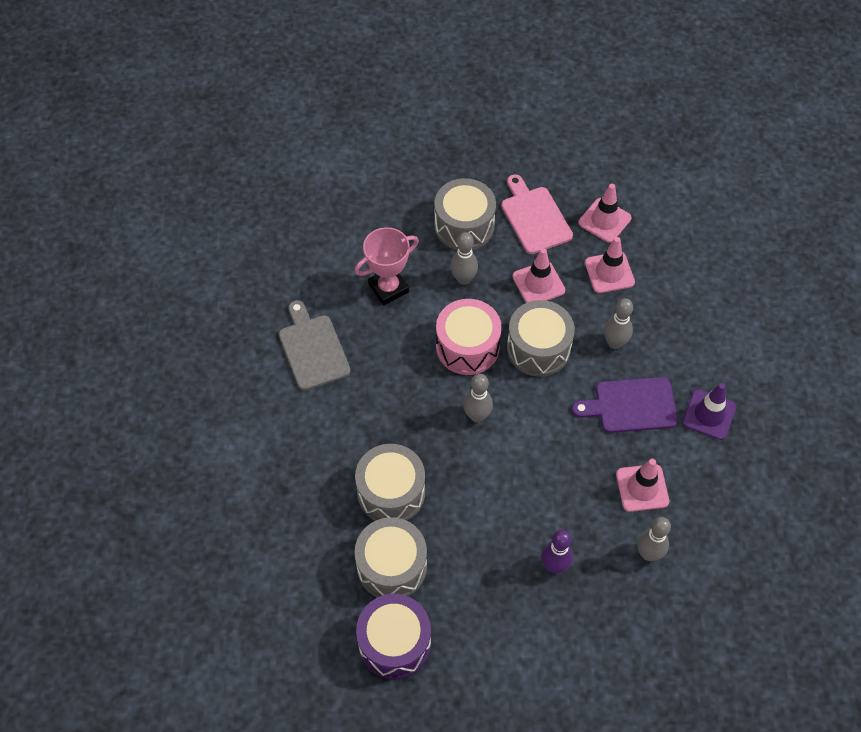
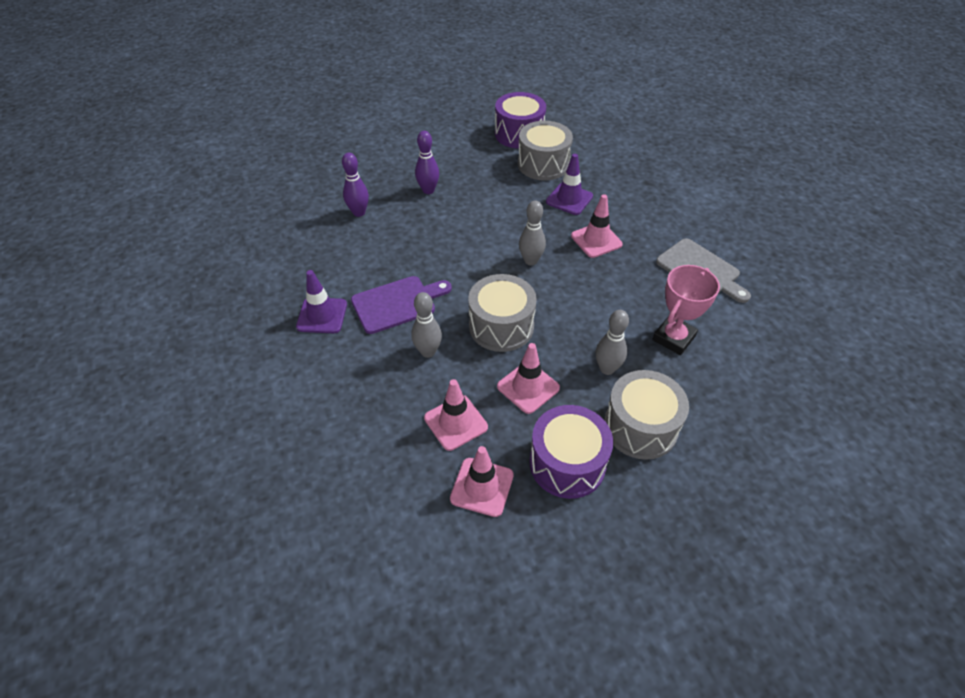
camera: 160 degrees right, 10 degrees down
grey drum [355,444,425,521] -> purple traffic cone [546,154,593,215]
pink drum [436,299,502,375] -> none
pink cutting board [501,174,573,254] -> purple drum [529,405,613,499]
pink traffic cone [616,459,669,512] -> pink traffic cone moved to [571,194,623,258]
grey bowling pin [637,517,671,561] -> purple bowling pin [342,153,369,217]

